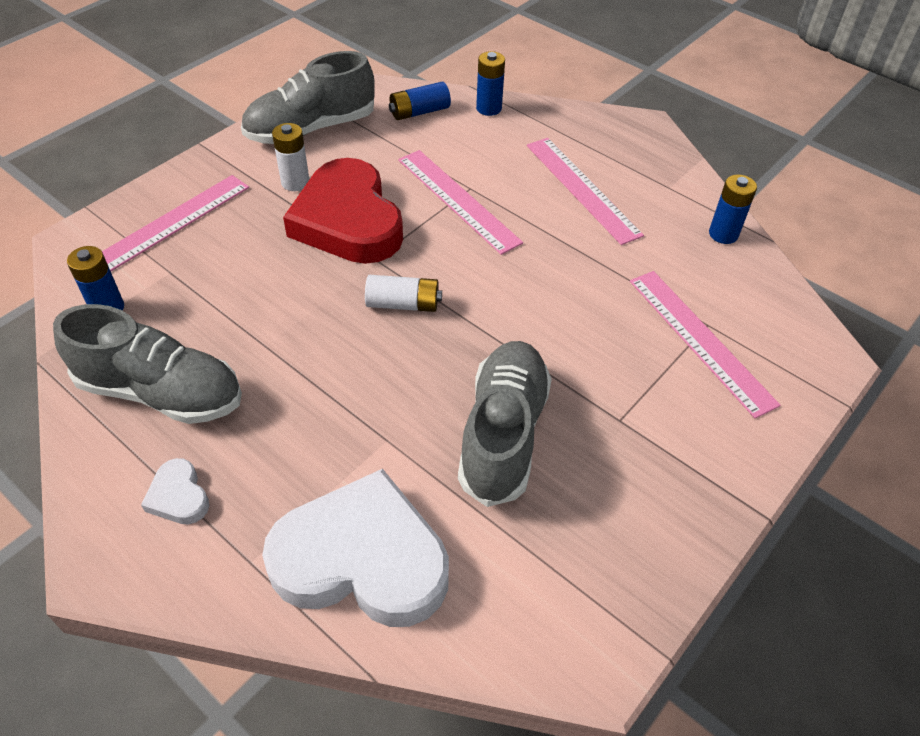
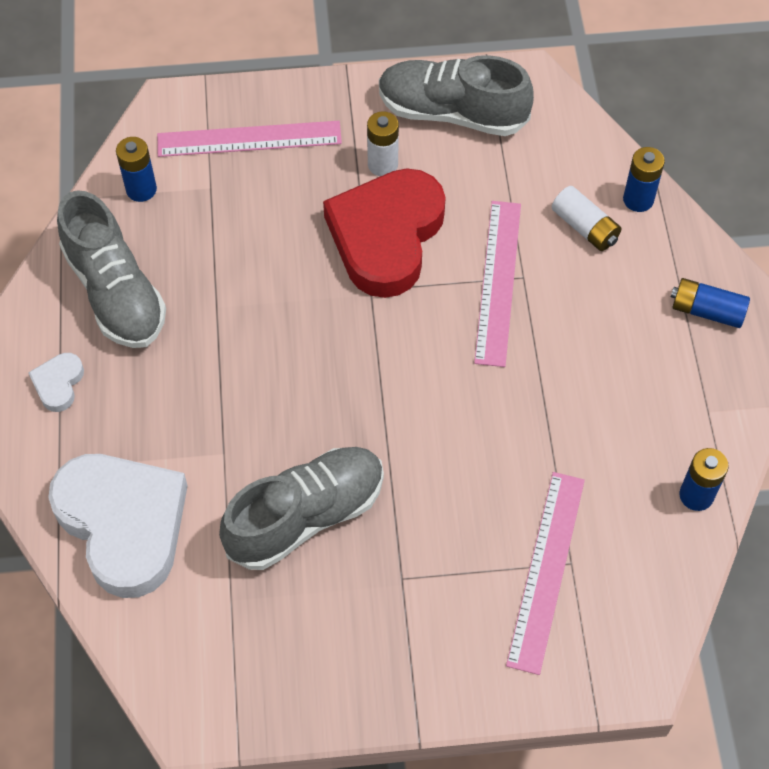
camera: 45 degrees right, 10 degrees up
white battery [365,275,442,312] -> white battery moved to [552,186,621,251]
blue battery [389,82,451,120] -> blue battery moved to [671,278,750,328]
pink ruler [527,138,644,245] -> none

